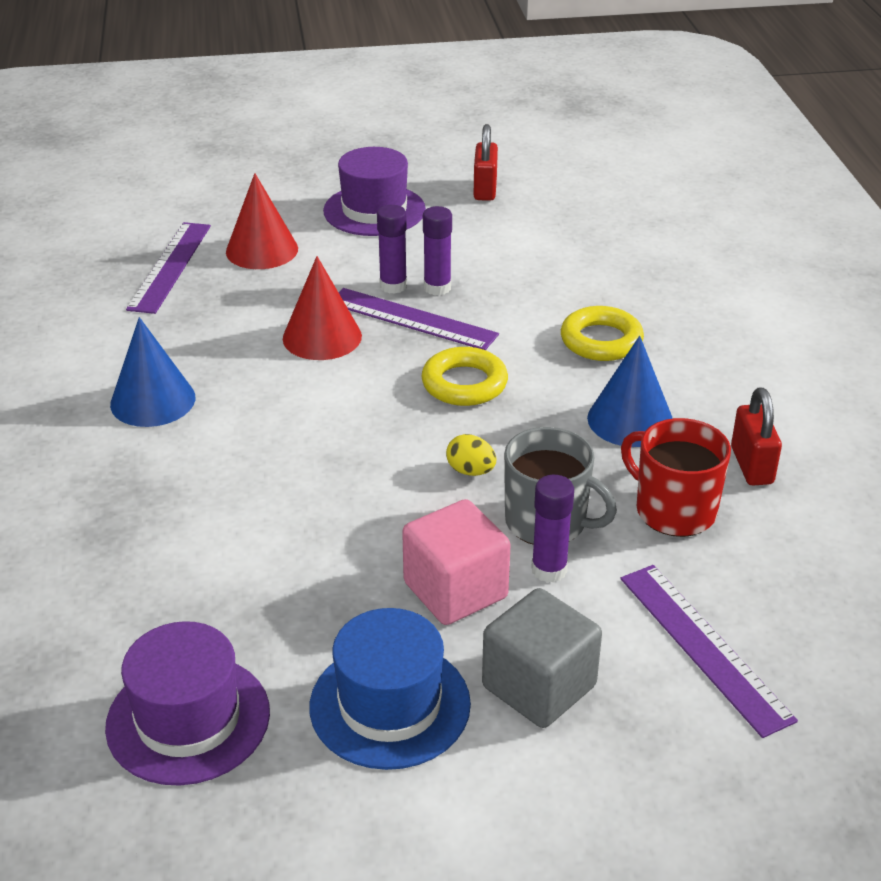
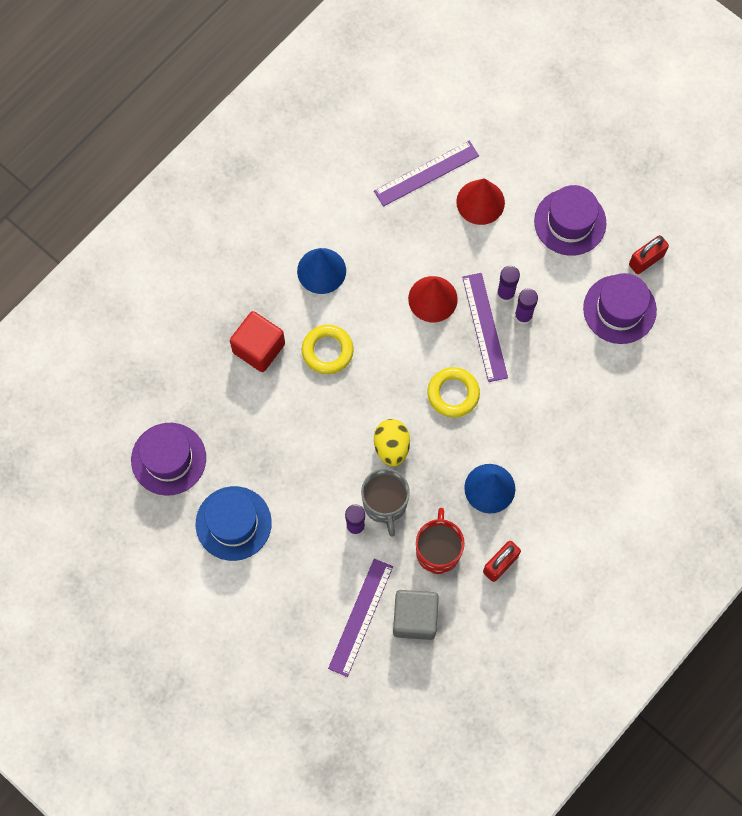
camera: 50 degrees right, 35 degrees up
pink cube [402,499,511,625] -> none
yellow egg [446,434,496,476] -> yellow egg [374,419,410,467], size x1.60
grey cube [482,588,602,728] -> grey cube moved to [393,590,439,640]
yellow ring [561,306,644,361] -> yellow ring moved to [302,325,354,374]
none -> red cube [230,311,285,372]
none -> purple hat [583,273,657,344]

